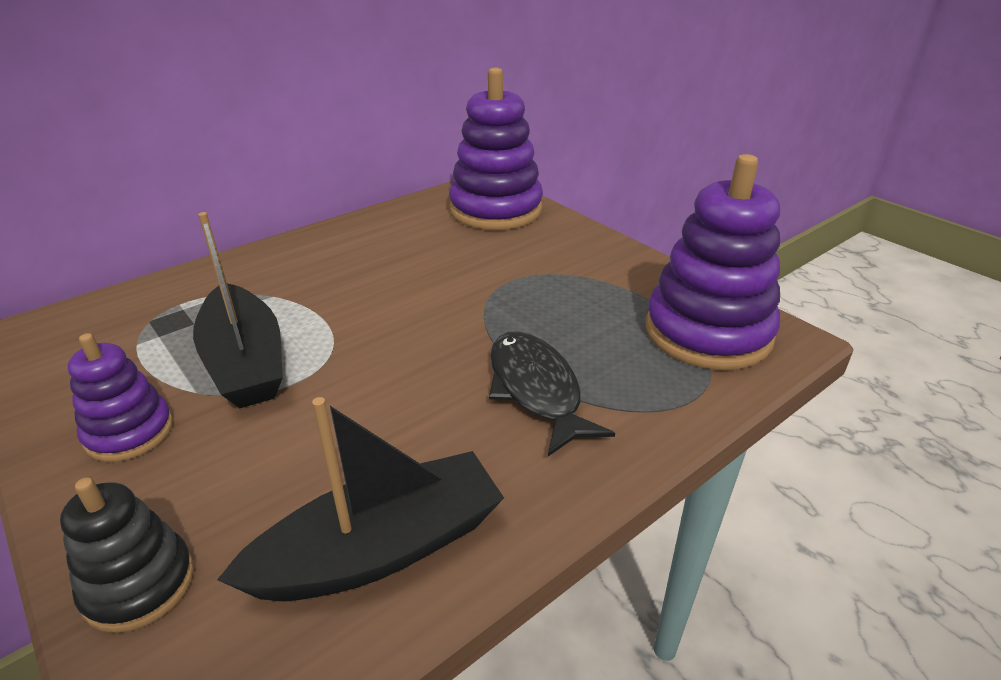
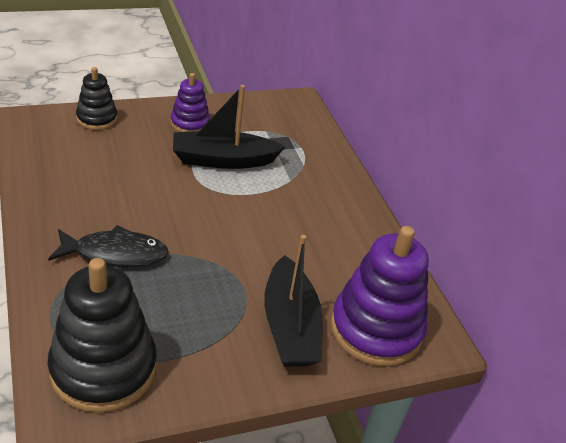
camera: 105 degrees right, 5 degrees up
black boat [217,397,504,601] -> black boat moved to [264,235,322,367]
purple stacking toy [646,154,780,370] -> black stacking toy [47,258,157,413]

